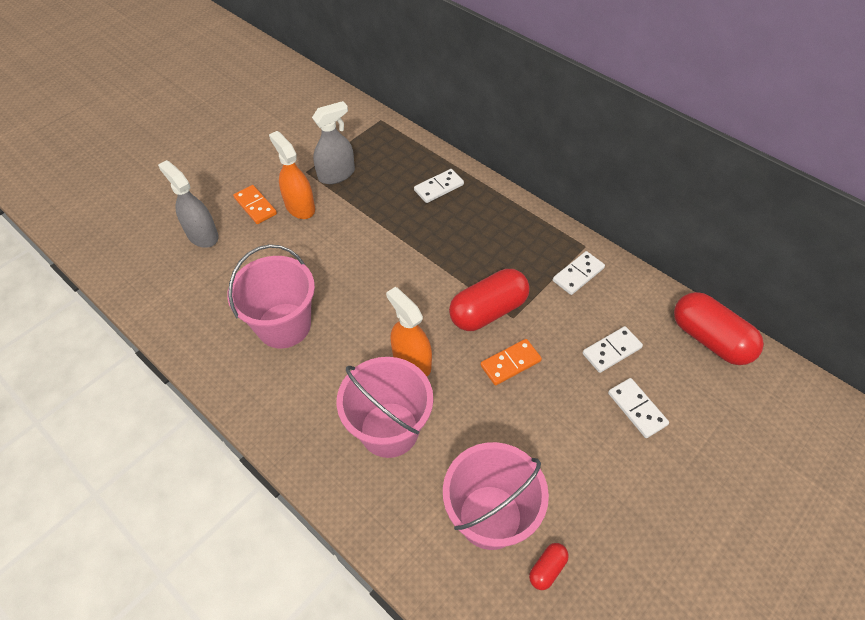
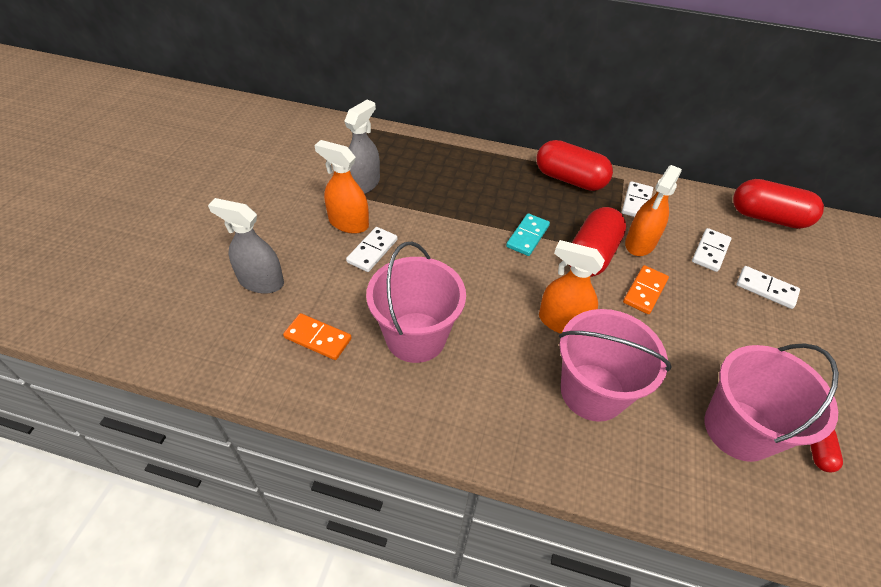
camera: 30 degrees left, 5 degrees down
orange domino [233,185,277,224] -> orange domino moved to [283,313,352,360]
white domino [414,169,464,203] -> white domino moved to [346,227,397,272]
none -> turquoise domino [506,213,550,256]
none -> red capsule [537,140,613,191]
none -> orange spray bottle [625,165,682,256]

